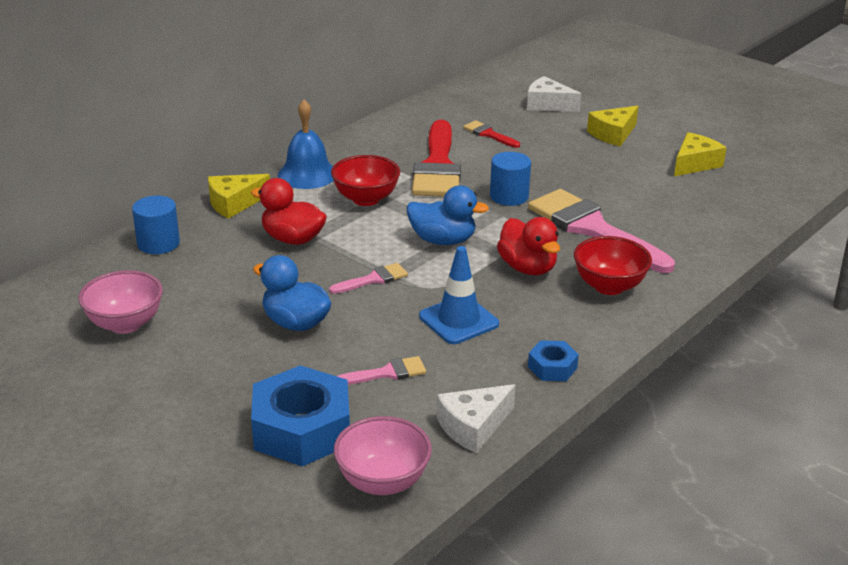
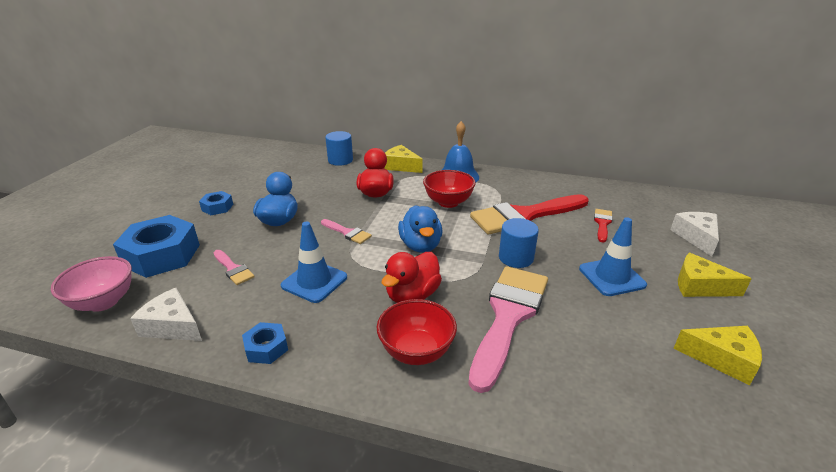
camera: 65 degrees right, 0 degrees up
pink bowl [78,270,163,334] -> none
none -> blue nut [199,191,233,215]
none -> blue traffic cone [579,217,647,296]

